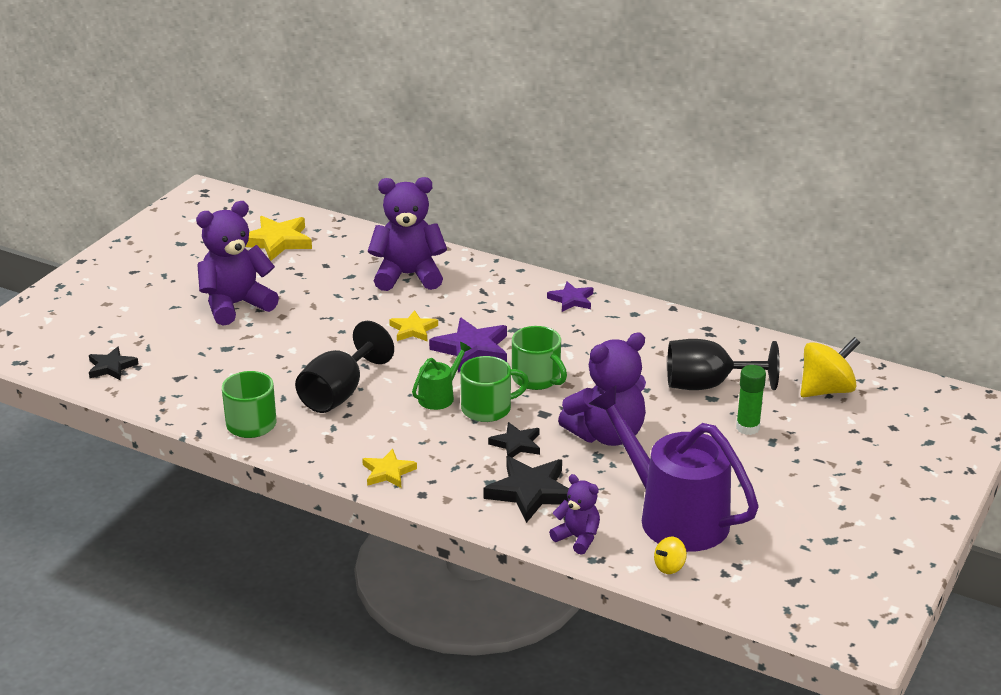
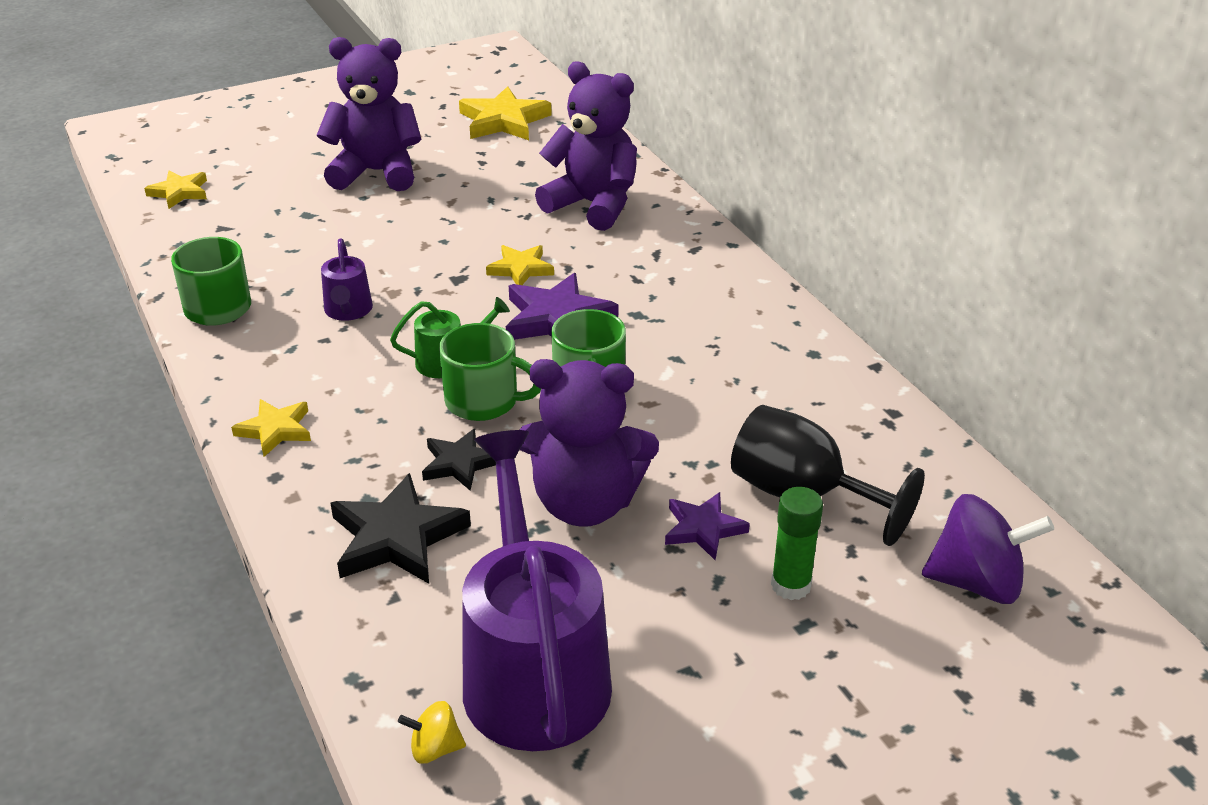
camera: 35 degrees right, 5 degrees up
black star [89,347,139,380] -> yellow star [144,171,207,209]
black goblet [295,321,394,413] -> purple watering can [321,238,373,321]
purple star [547,281,593,312] -> purple star moved to [665,492,750,560]
purple teddy bear [549,474,600,555] -> none
yellow spinning top [801,337,860,397] -> purple spinning top [922,494,1054,604]

